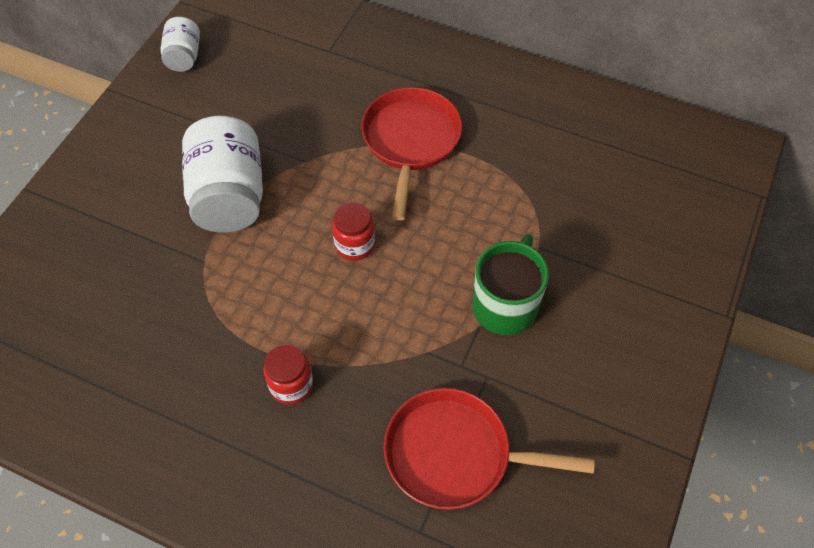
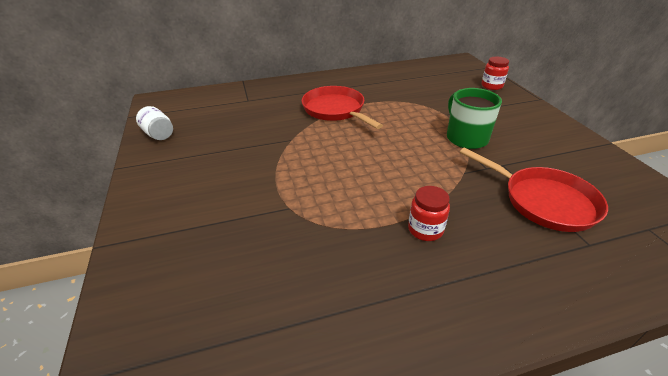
camera: 40 degrees left, 20 degrees down
white jar [182,116,263,232] -> none
red jar [332,202,375,261] -> red jar moved to [482,57,509,90]
red pan [384,388,595,510] -> red pan turned 105 degrees counterclockwise [460,147,608,232]

